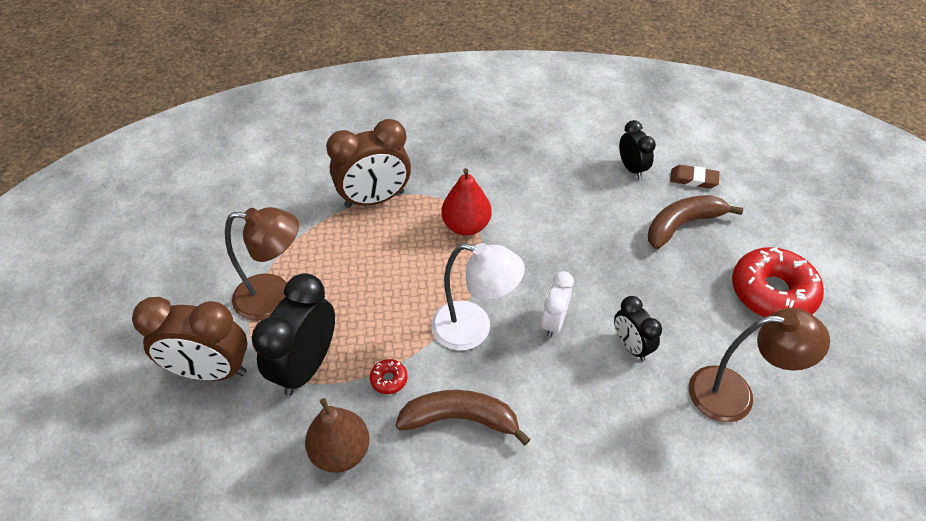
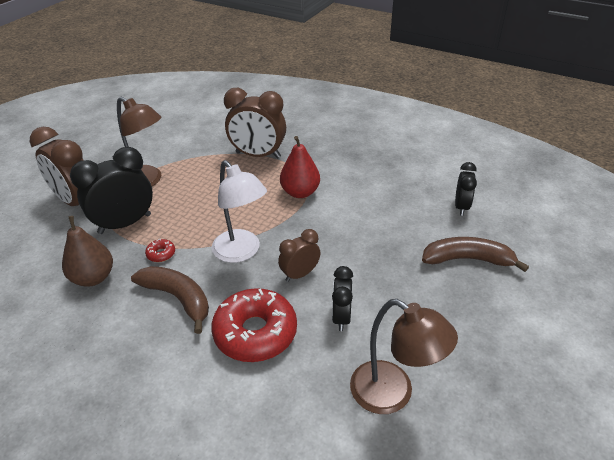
camera: 35 degrees right, 10 degrees down
white clock [541,271,574,337] -> brown clock [278,229,320,282]
brown eraser [670,165,720,189] -> none
red donut [732,247,824,318] -> red donut moved to [211,288,297,362]

